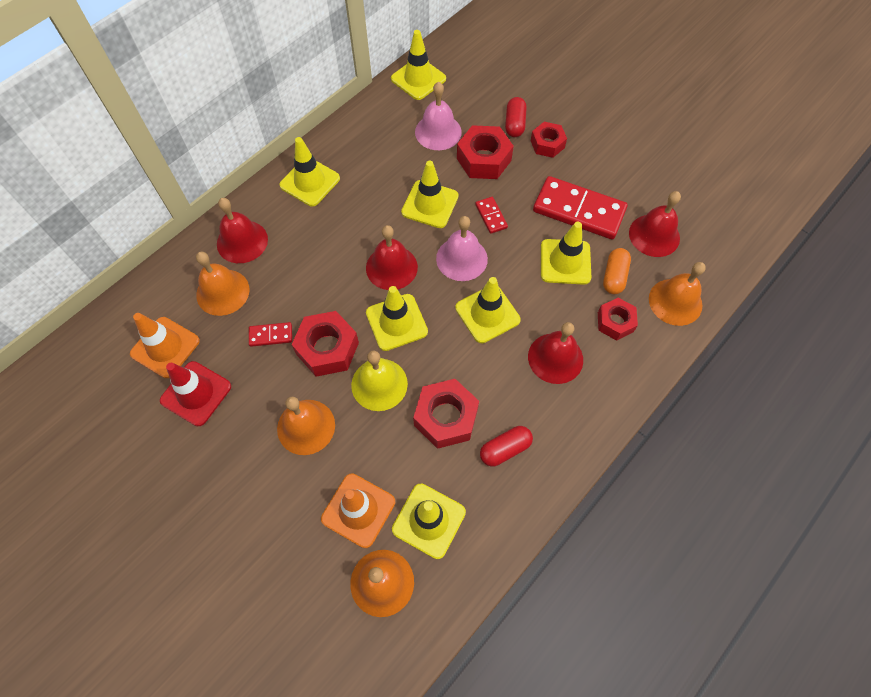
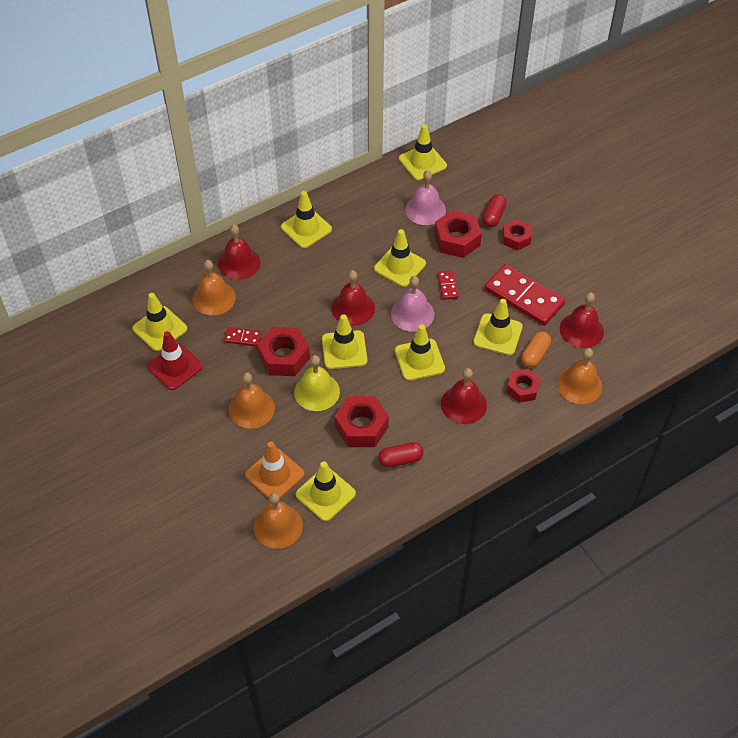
camera: 15 degrees right, 10 degrees down
orange traffic cone [130,313,200,378] -> yellow traffic cone [132,293,187,351]

